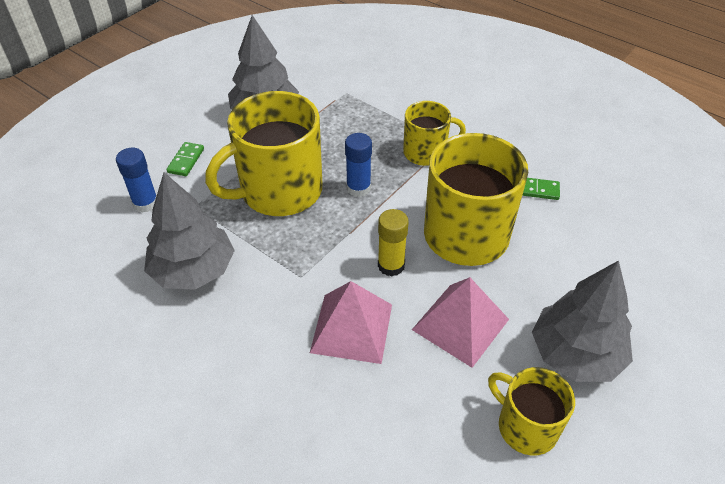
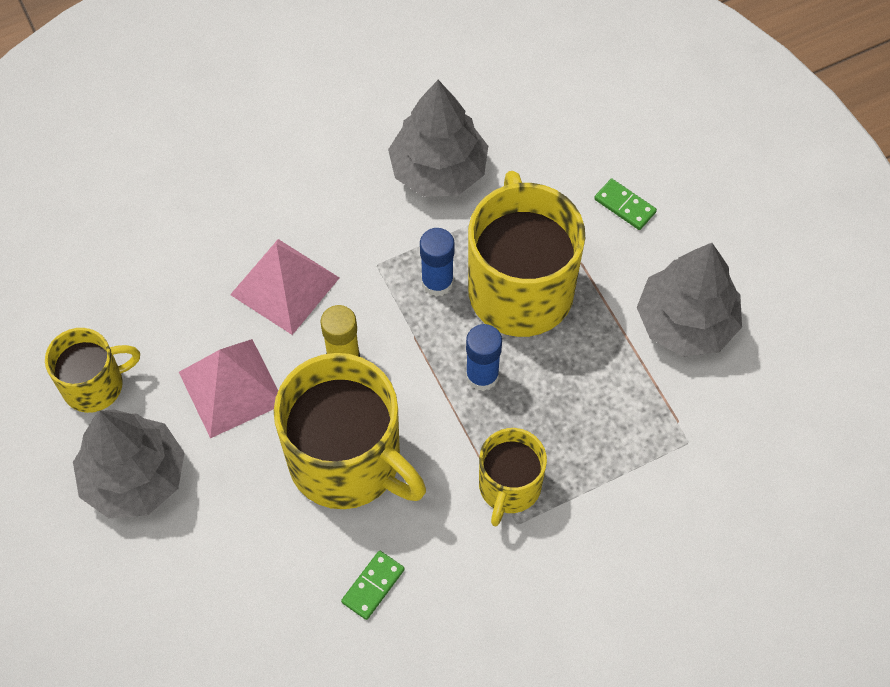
camera: 115 degrees right, 15 degrees up
blue glue stick [116,148,157,213] -> blue glue stick moved to [420,228,455,297]

